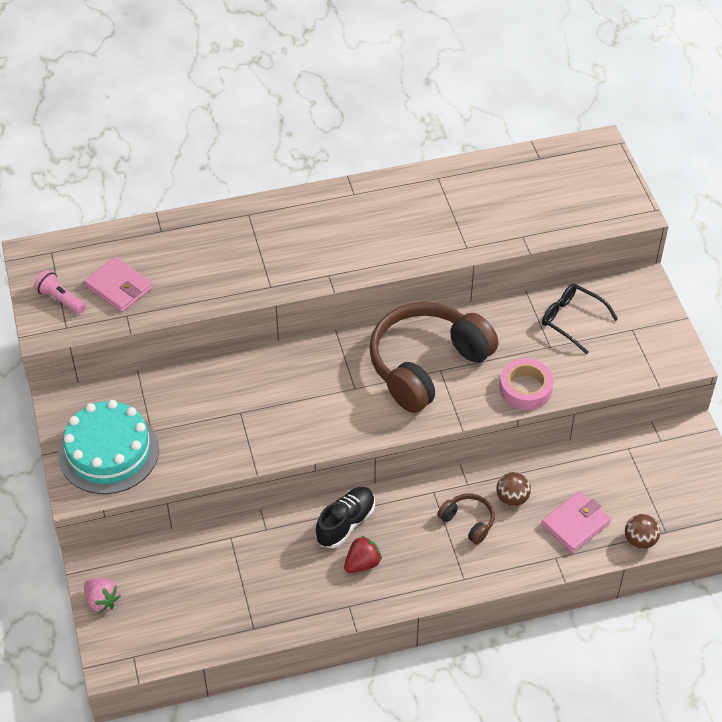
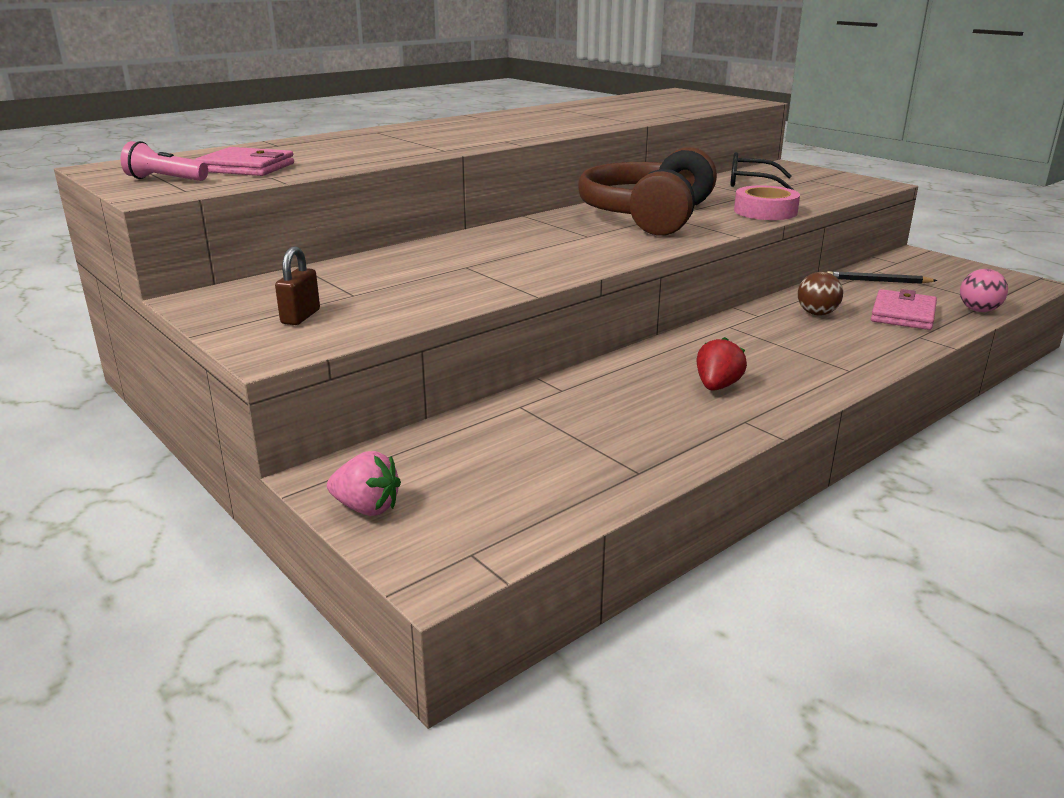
camera: 25 degrees left, 25 degrees down
turquoise cake [58,400,159,494] -> brown padlock [275,246,320,325]
black shoe [316,487,375,548] -> none
brown headphones [437,493,495,545] -> none
brown ball [625,514,660,549] -> pink ball [960,269,1008,312]
none -> black pencil [827,271,938,284]

